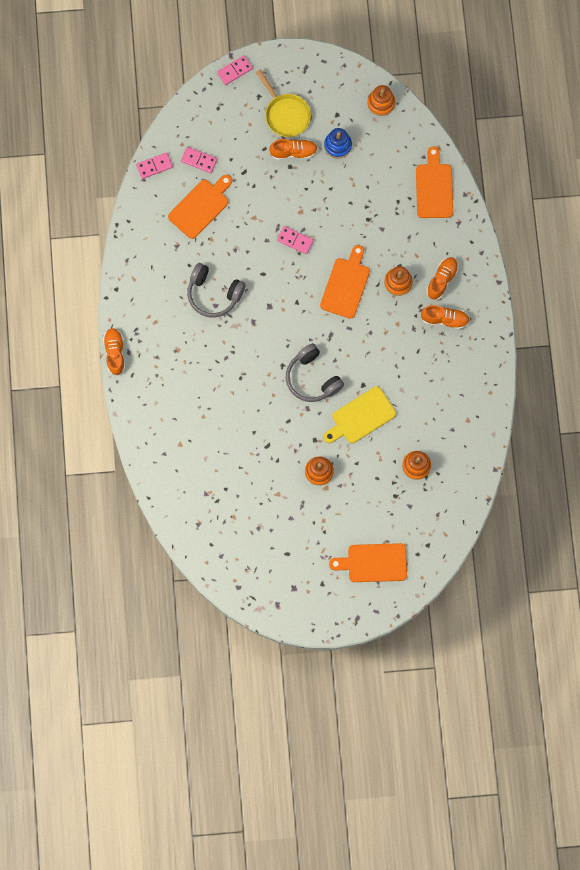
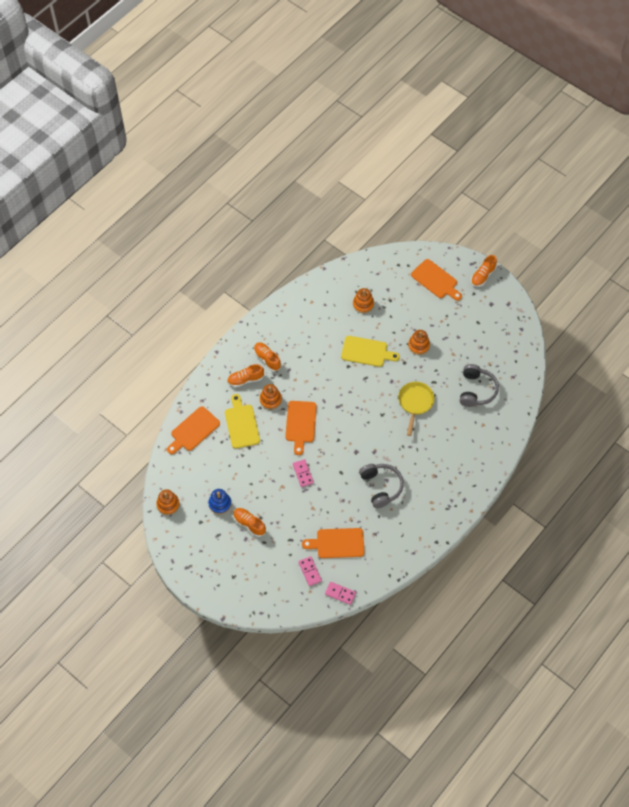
camera: 135 degrees left, 15 degrees down
orange shoe [103,328,125,376] -> orange shoe moved to [471,255,497,287]
pink domino [217,55,253,85] -> none
yellow pan [256,69,311,137] -> yellow pan moved to [398,382,435,436]
grey headphones [286,343,344,402] -> grey headphones moved to [460,364,499,407]
orange cutting board [320,245,370,319] -> orange cutting board turned 60 degrees counterclockwise [285,401,317,455]
none -> yellow cutting board [225,394,260,449]

